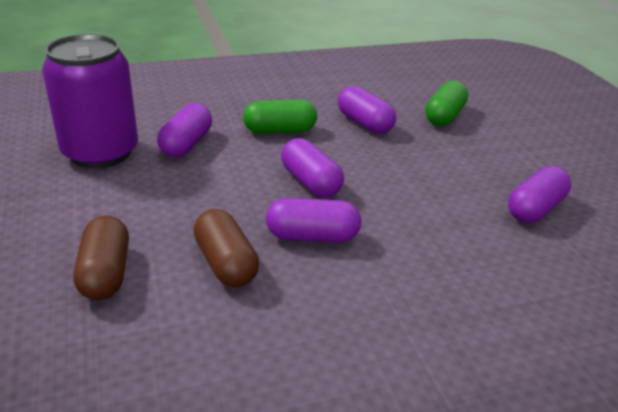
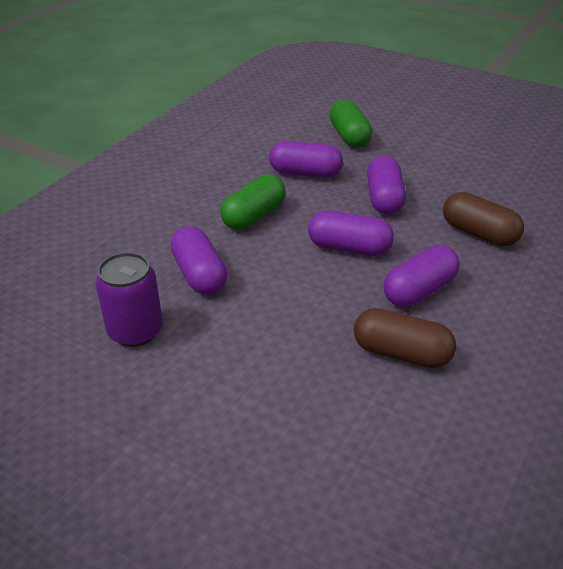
camera: 40 degrees left, 5 degrees up
purple can [42,34,138,169] -> purple can [95,252,163,347], size x0.60
brown capsule [73,215,129,300] -> brown capsule moved to [443,192,524,246]
purple capsule [508,166,571,223] -> purple capsule moved to [367,156,406,215]

